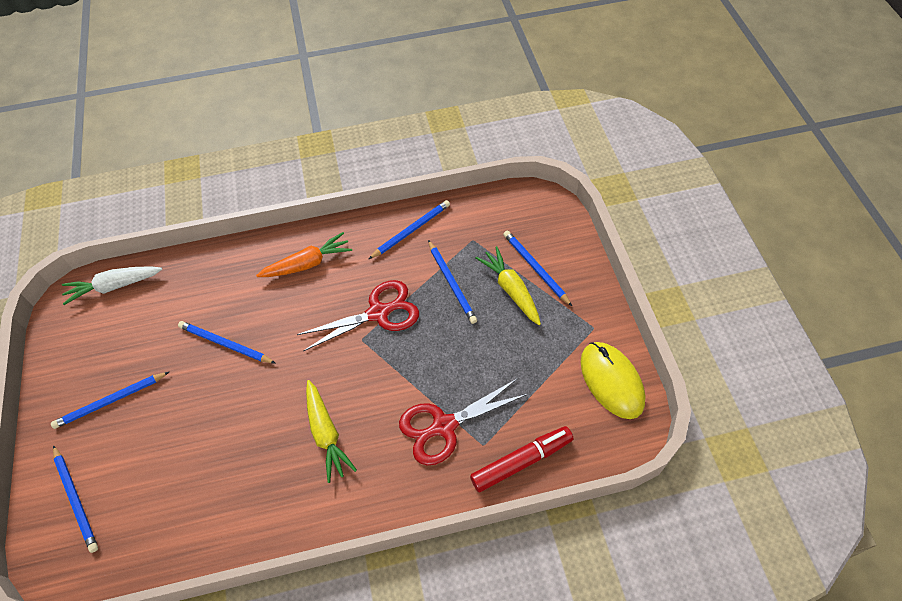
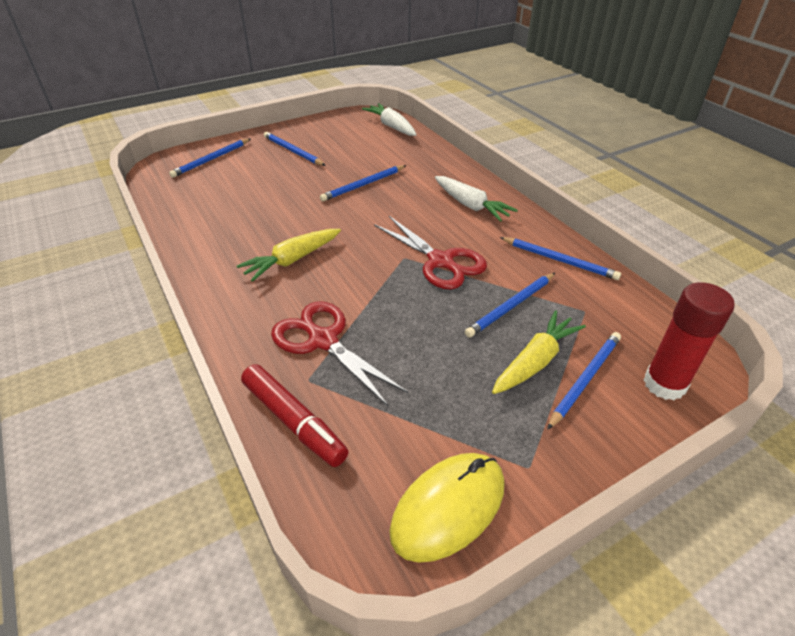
camera: 70 degrees right, 15 degrees down
blue pencil [178,321,275,363] -> blue pencil turned 135 degrees counterclockwise [320,165,406,201]
orange carrot [256,232,352,277] -> white carrot [435,176,518,222]
none -> red glue stick [644,282,735,400]

